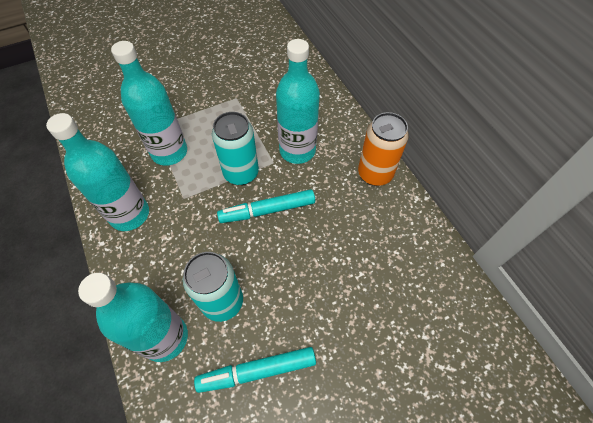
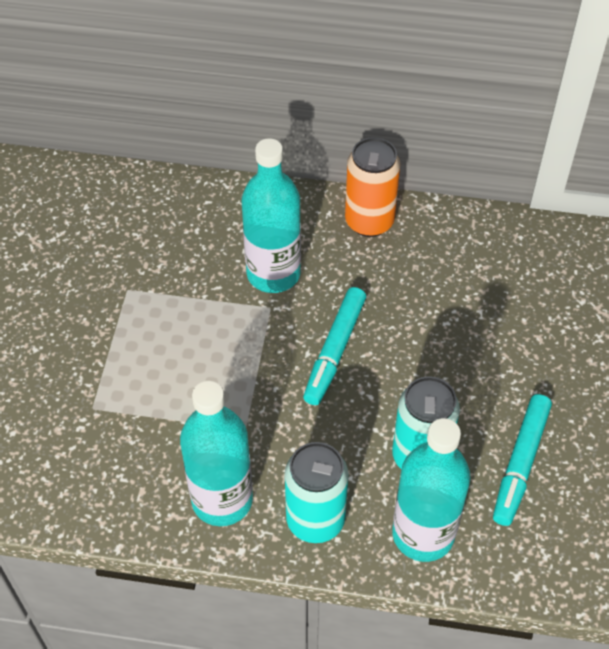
camera: 55 degrees left, 5 degrees down
turquoise bottle [111,41,187,166] -> none
turquoise can [212,112,259,185] -> turquoise can moved to [285,442,348,543]

